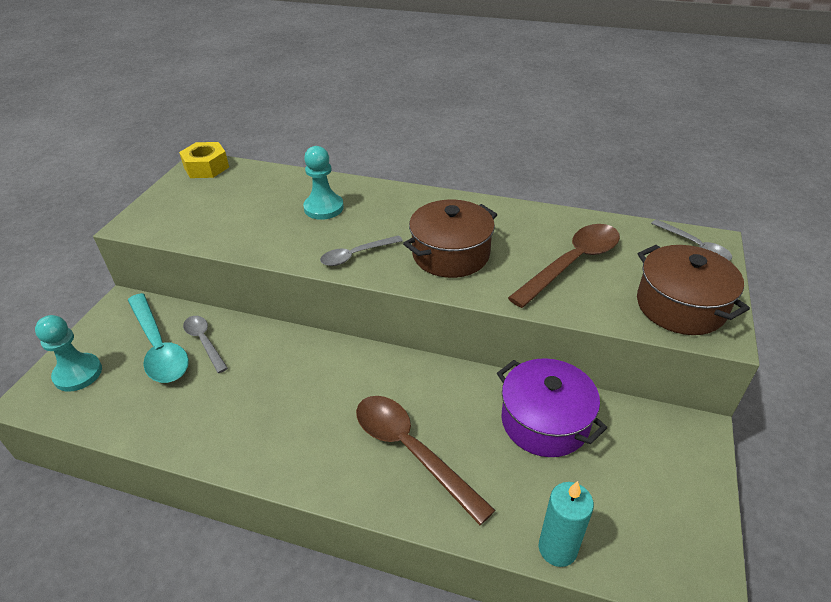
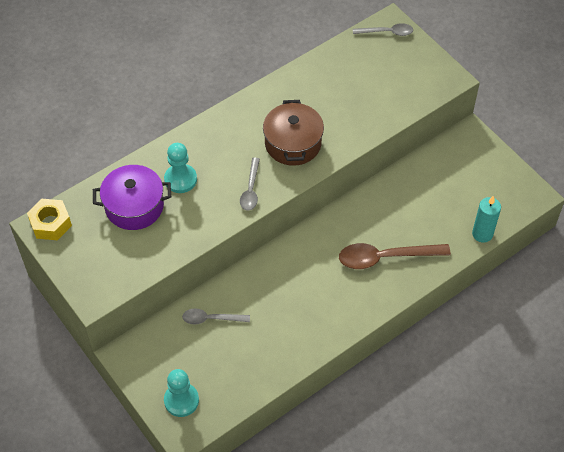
camera: 55 degrees left, 15 degrees up
turquoise spoon [128,293,189,383] -> none
purple pot [497,358,607,457] -> purple pot moved to [93,165,171,230]
brown spoon [508,224,620,308] -> none
brown pot [637,245,750,335] -> none

